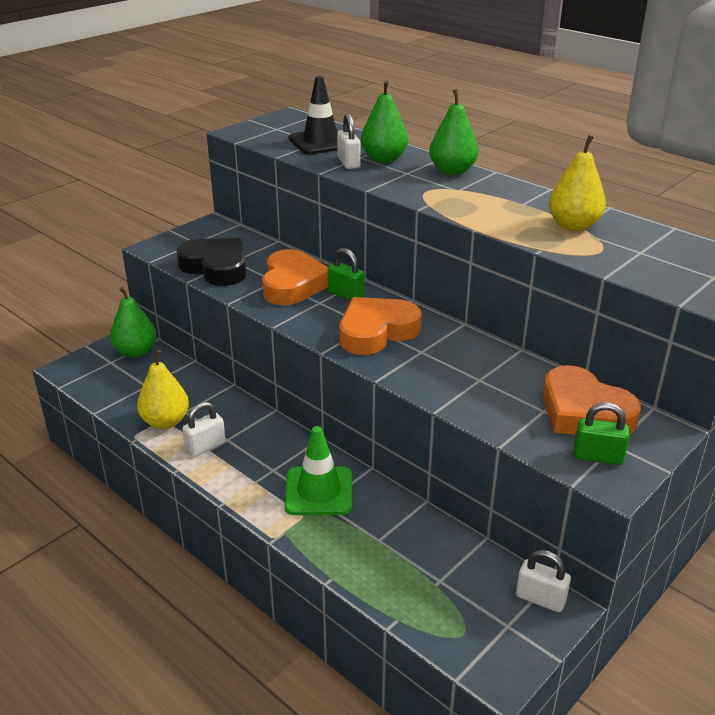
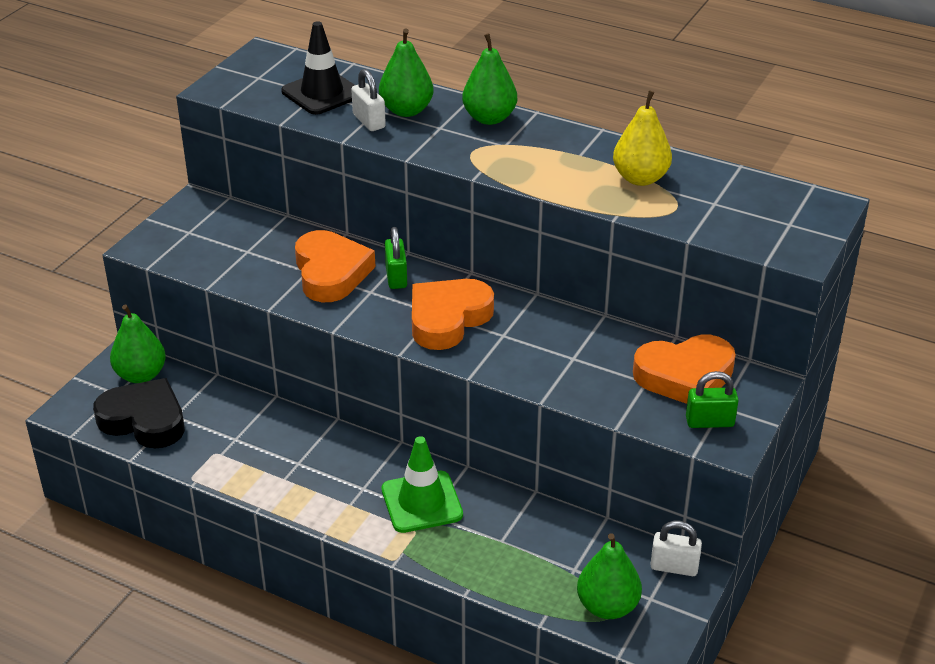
camera: 15 degrees left, 5 degrees up
yellow pear [137,350,189,429] -> none
black heart [176,238,247,286] -> black heart moved to [93,378,185,449]
white padlock [182,402,226,457] -> none
green padlock [327,248,365,301] -> green padlock turned 60 degrees clockwise [385,227,407,289]
orange heart [543,365,641,435] -> orange heart turned 45 degrees counterclockwise [633,334,736,404]
none -> green pear [577,533,642,619]

